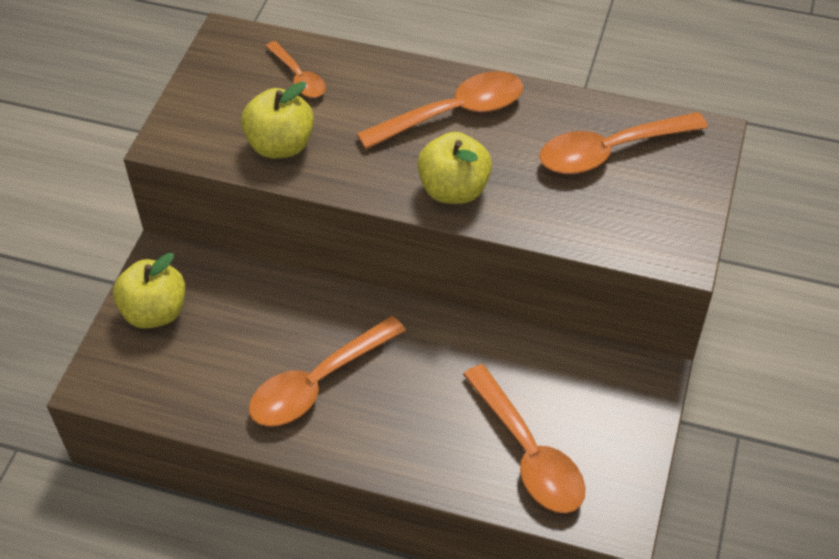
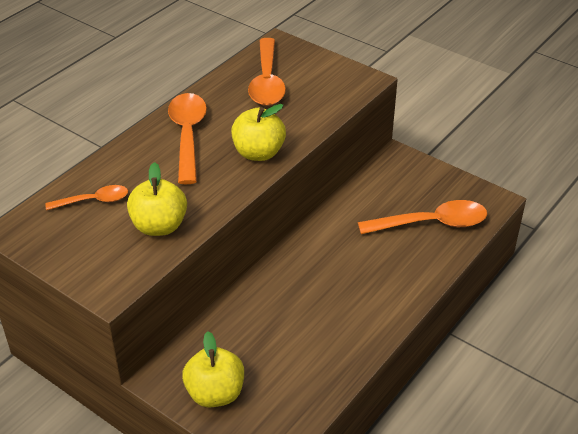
camera: 70 degrees left, 10 degrees down
orange spoon [249,316,406,427] -> none

